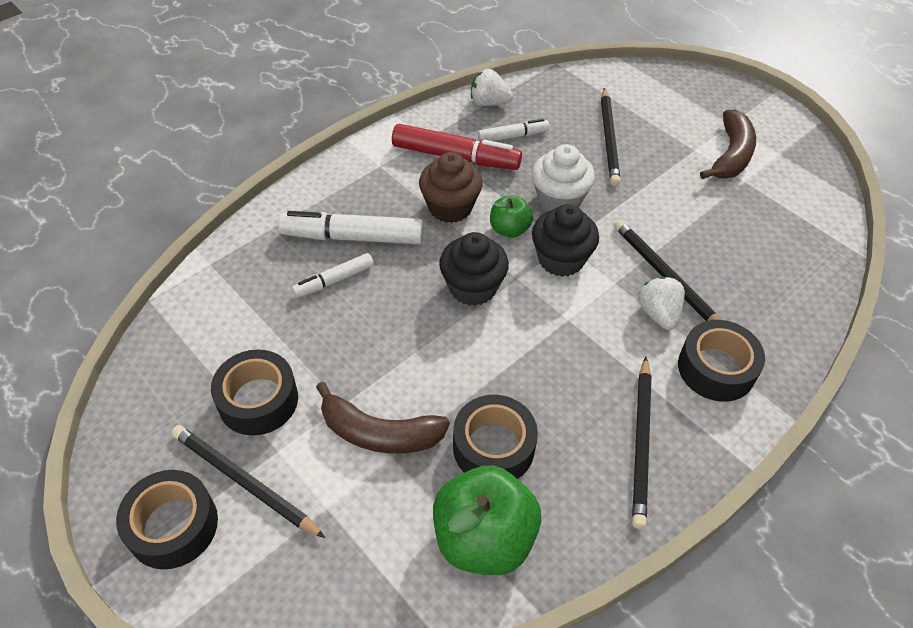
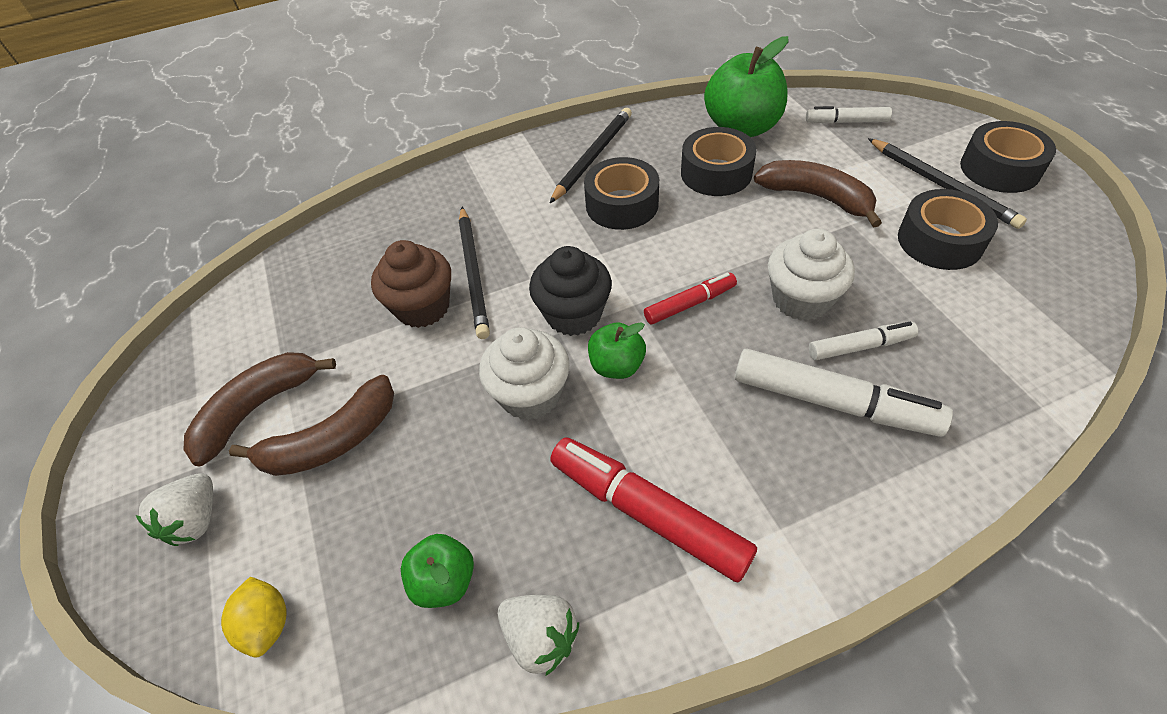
camera: 155 degrees left, 0 degrees up
brown cupcake [419,152,483,223] -> brown cupcake moved to [371,240,451,328]
black cupcake [439,232,509,306] -> red marker [644,273,737,325]
white marker [477,119,549,141] -> white marker moved to [806,106,892,124]
black pencil [601,88,621,186] -> none
white strawberry [638,277,685,330] -> white strawberry moved to [136,473,213,546]
black tape [678,320,765,402] -> black tape moved to [584,157,659,230]
none -> yellow lemon [221,577,287,657]
none -> brown banana [229,375,394,476]
none -> green apple [401,534,474,608]
none -> white cupcake [768,229,855,321]

